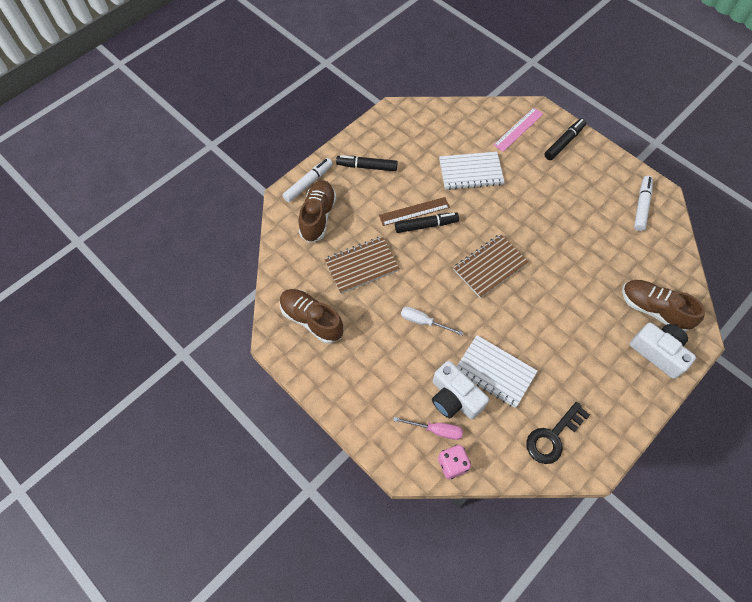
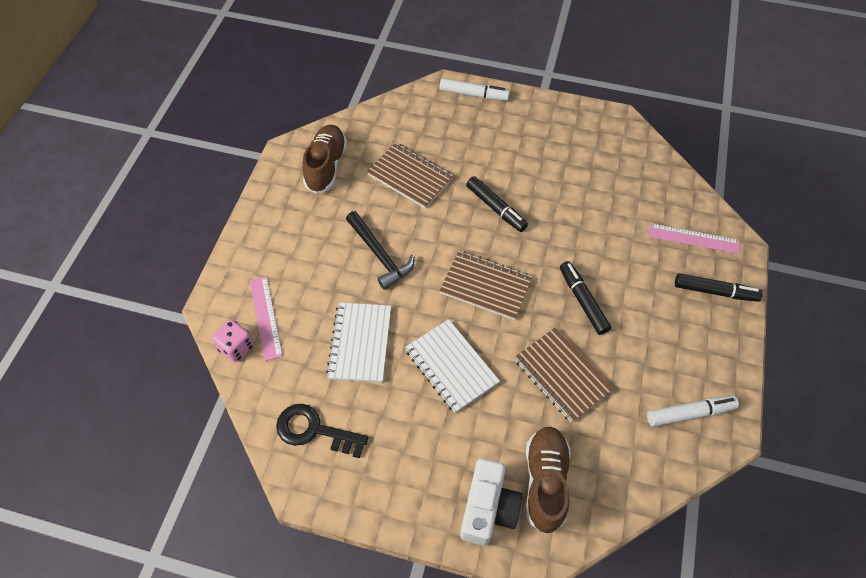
camera: 60 degrees right, 5 degrees down
brown shoe [299,181,336,243] -> none
black marker [336,155,398,171] -> black marker moved to [560,261,611,335]
brown ruler [379,197,450,226] -> none
pink screwdriver [393,417,463,440] -> pink ruler [250,276,283,361]
white screwdriver [401,307,463,336] -> black hammer [346,211,415,290]
white camera [432,361,489,420] -> none
white notebook [439,152,505,190] -> white notebook moved to [405,319,500,413]
none -> brown notebook [514,328,613,423]

